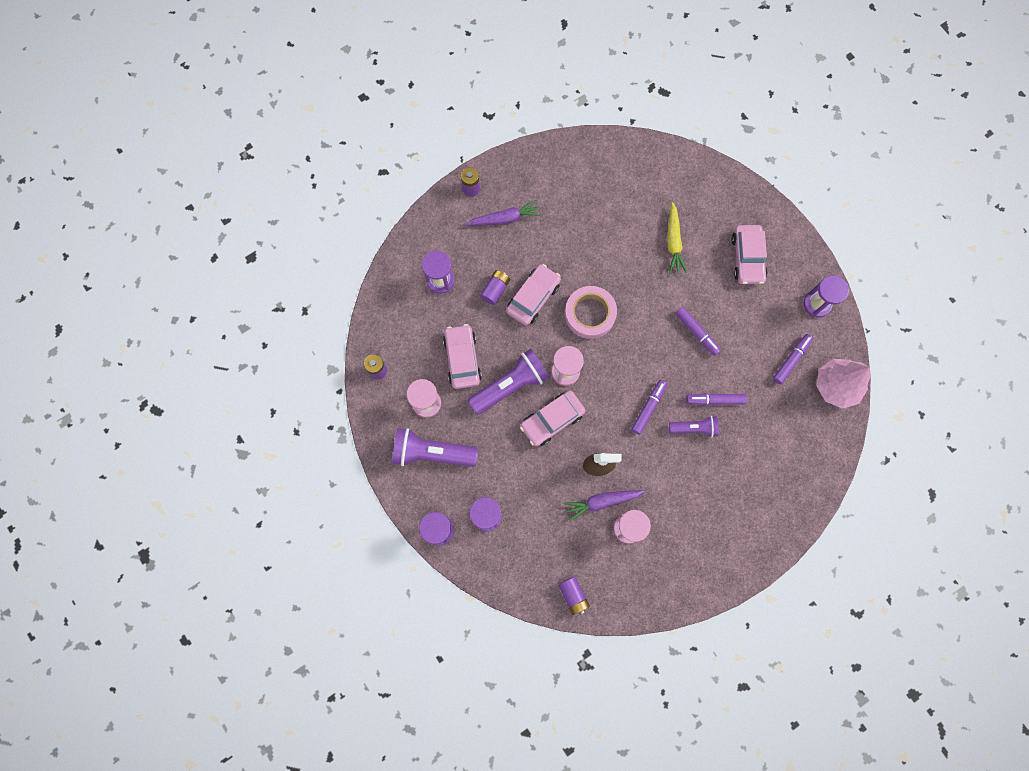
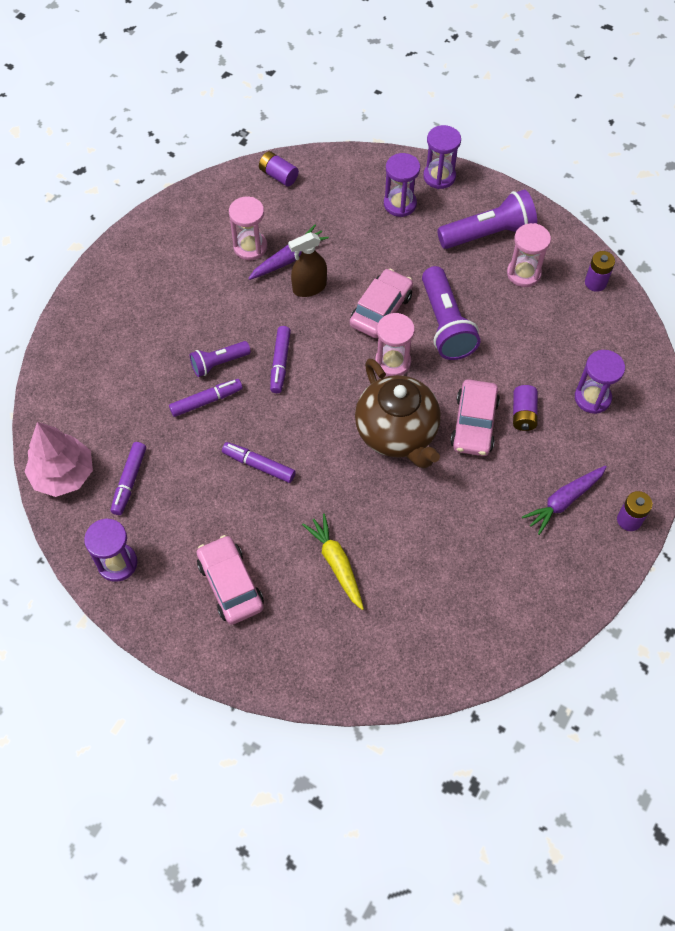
camera: 155 degrees right, 15 degrees down
pink car [443,324,482,389] -> none
purple flashlight [468,349,550,415] -> purple flashlight turned 45 degrees counterclockwise [422,266,480,360]
pink tape [565,286,617,339] -> brown teapot [355,359,441,469]

